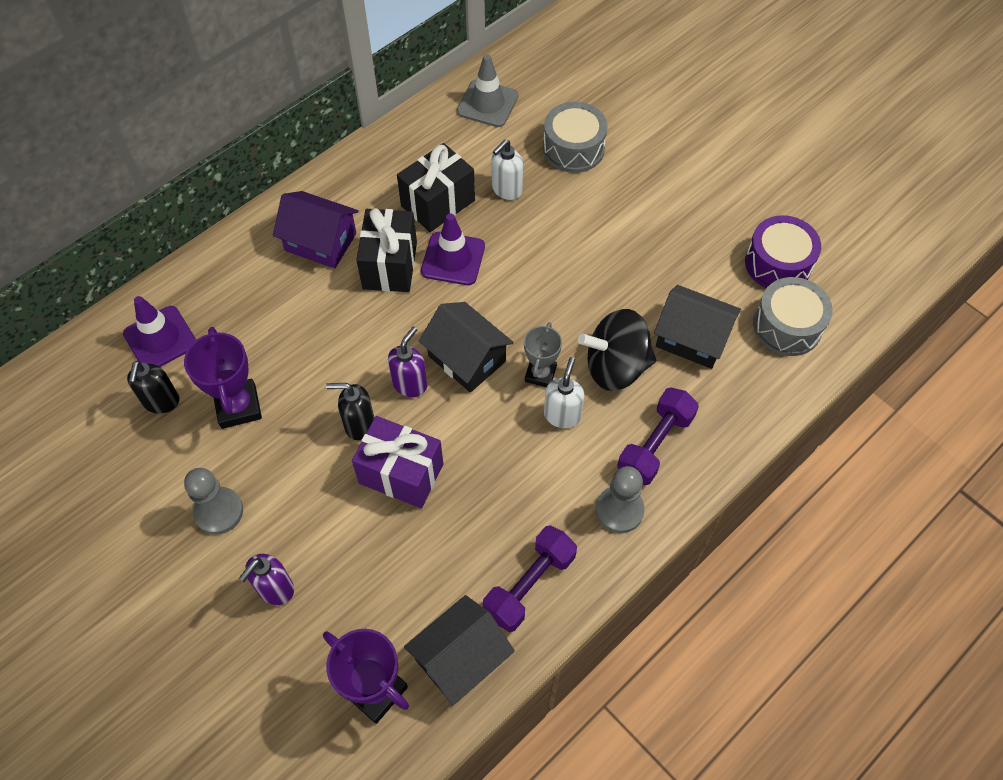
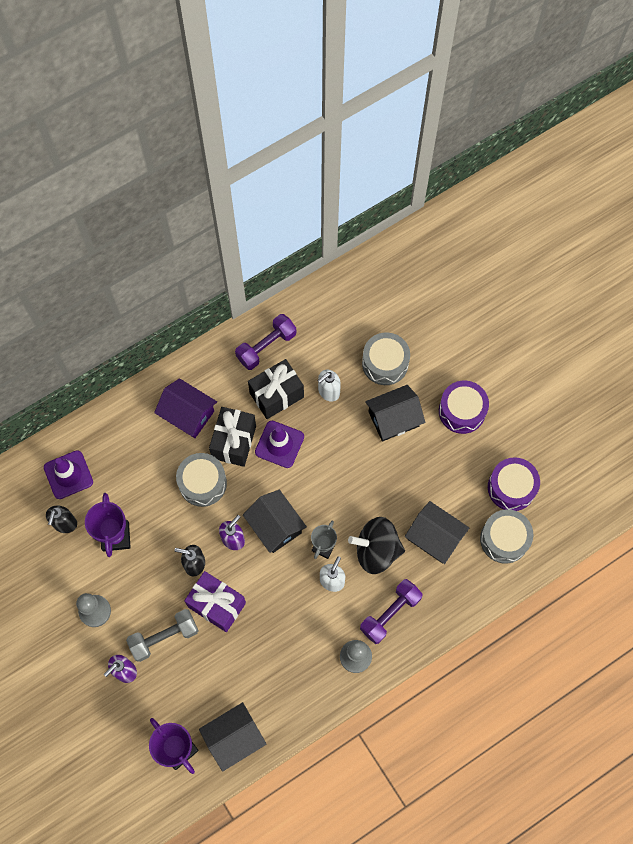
camera: 10 degrees right, 10 degrees up
grey traffic cone [457,54,518,127] -> none
purple dumbbell [483,525,577,632] -> purple dumbbell moved to [235,314,296,370]
none -> grey dumbbell [126,609,198,662]
none -> grey drum [176,453,227,507]
none -> black house [365,385,425,441]
none -> purple drum [439,380,489,434]

